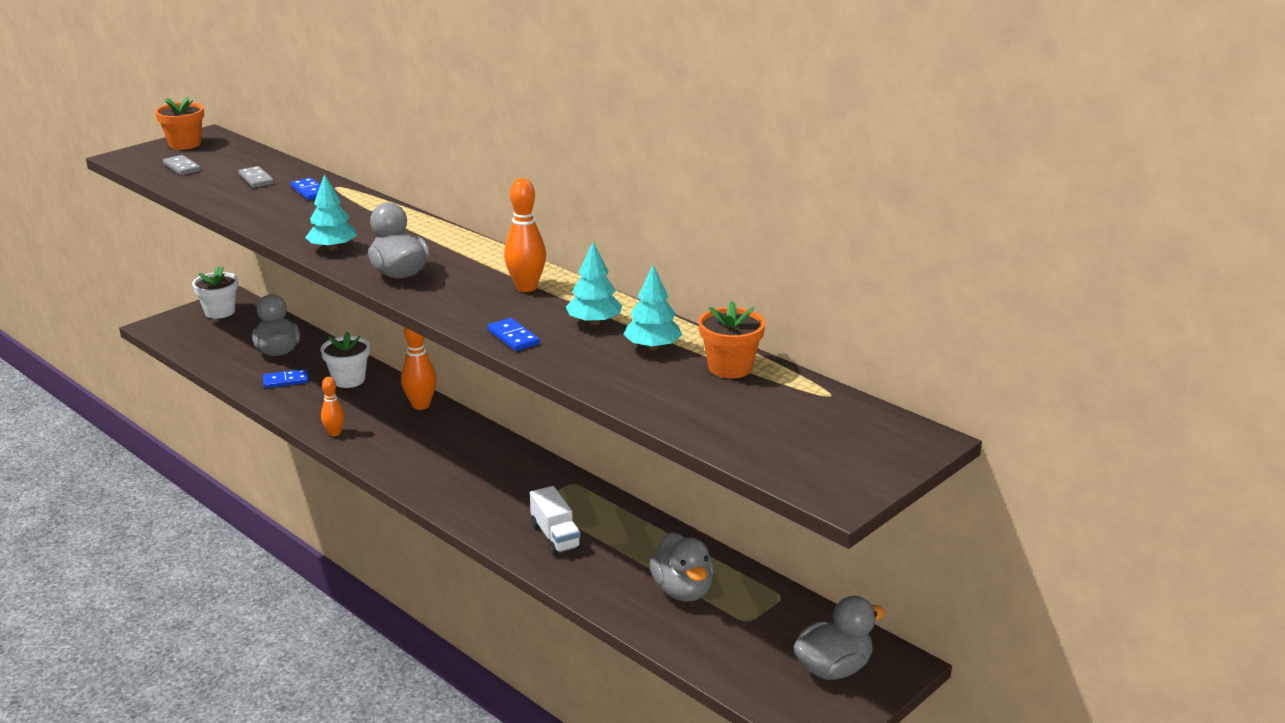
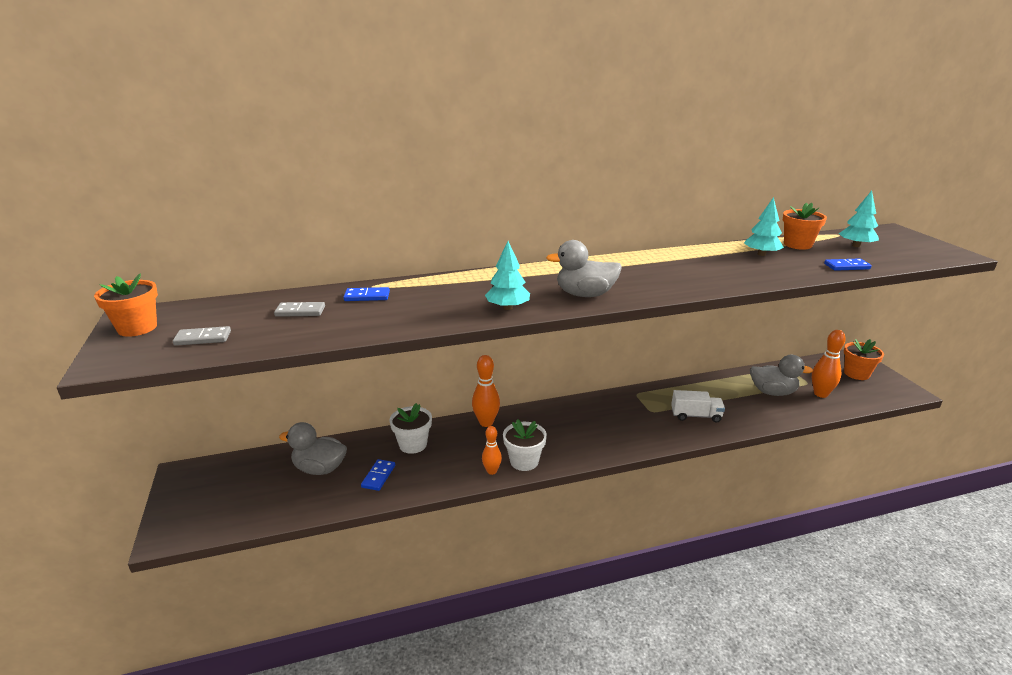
camera: 60 degrees left, 0 degrees up
white flower pot [192,266,238,319] -> white flower pot moved to [503,419,547,471]
blue domino [488,318,539,351] -> blue domino moved to [824,258,872,271]
orange bowling pin [504,178,546,292] -> orange bowling pin moved to [812,330,846,398]
turquoise tree [566,242,622,325] -> turquoise tree moved to [839,190,879,247]
grey duck [794,596,885,680] -> orange flower pot [844,339,884,380]

